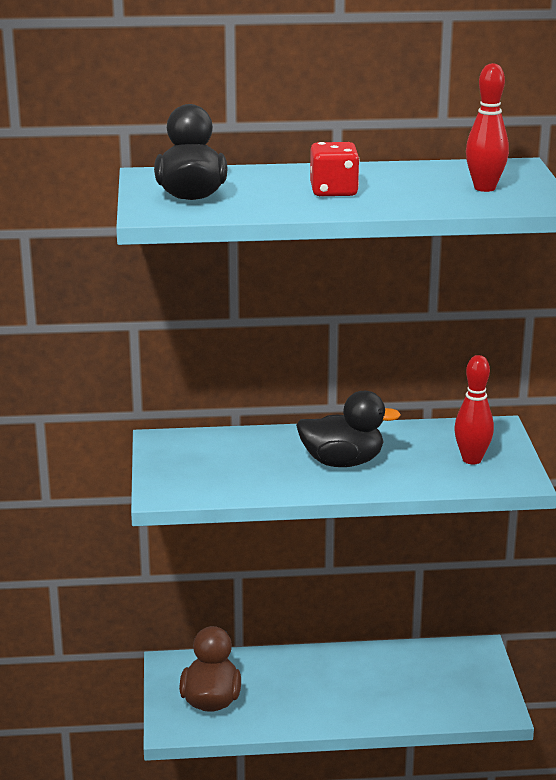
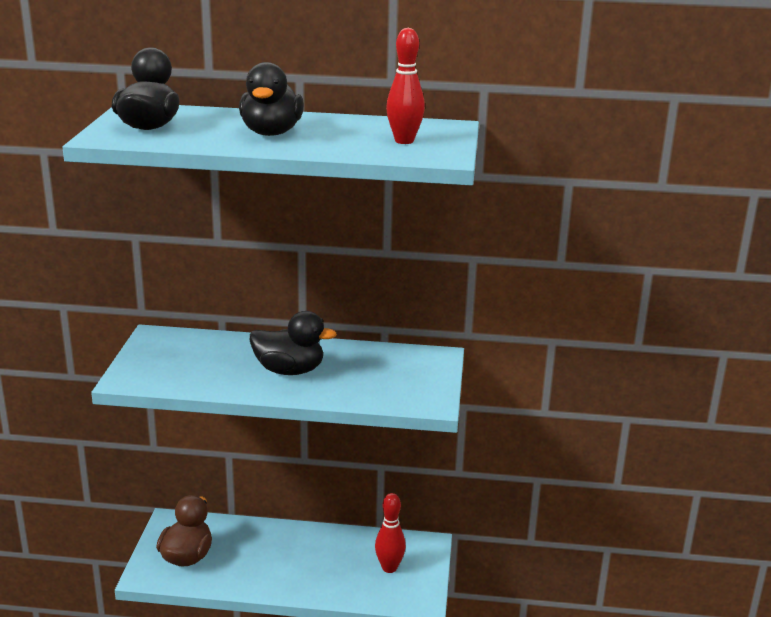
camera: 10 degrees right, 0 degrees up
red dice [310,142,360,196] -> black duck [239,62,304,136]
red bowling pin [454,355,494,464] -> red bowling pin moved to [375,493,406,573]

